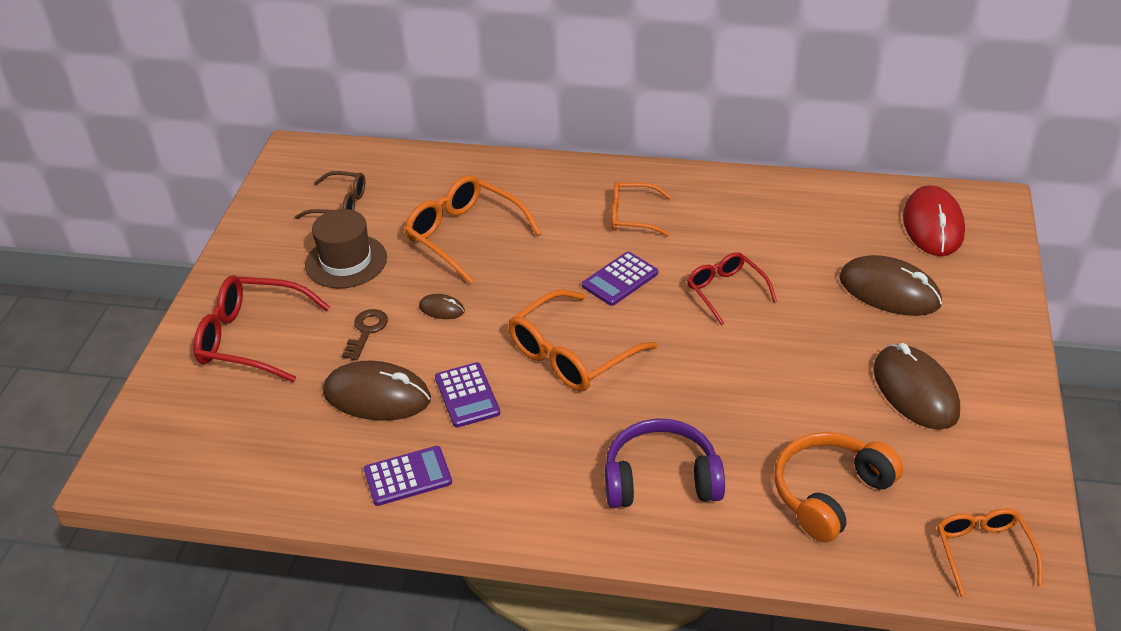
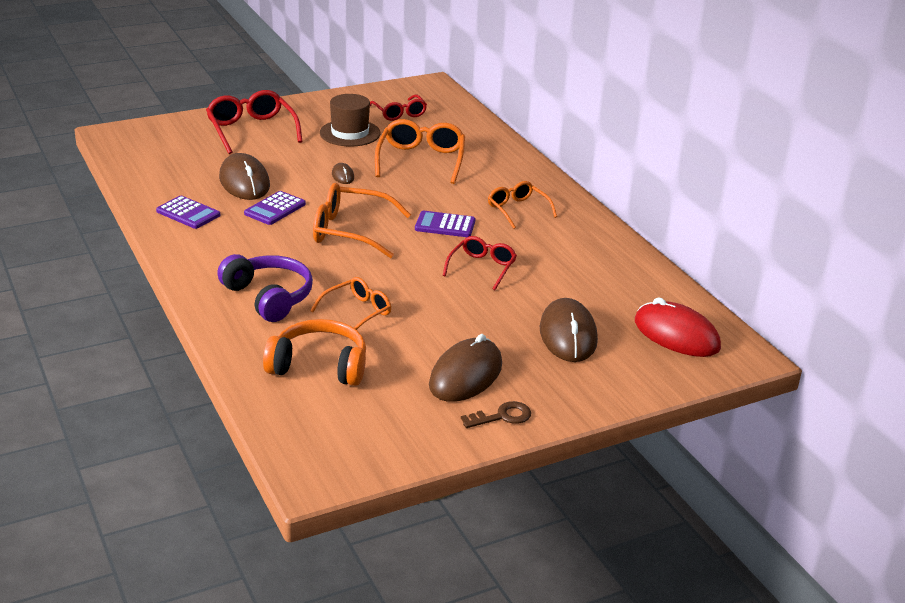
camera: 50 degrees right, 10 degrees down
brown glasses [295,171,365,219] -> red glasses [370,95,427,121]
brown key [342,309,388,361] -> brown key moved to [461,401,531,428]
red mouse [903,185,965,256] -> red mouse turned 75 degrees clockwise [635,297,721,357]
orange glasses [937,508,1043,596] -> orange glasses moved to [310,277,391,330]

